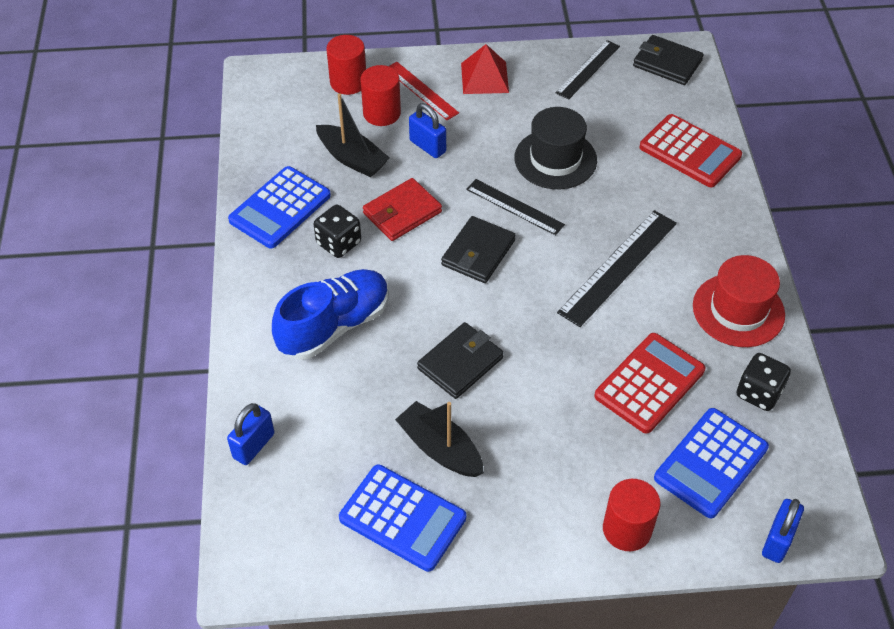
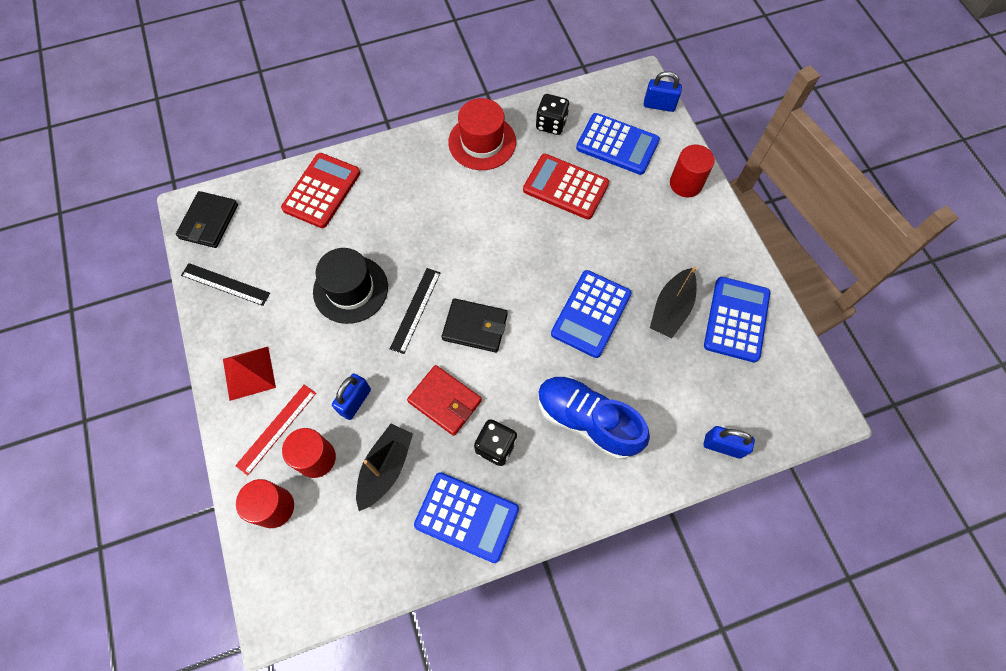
camera: 105 degrees left, 15 degrees up
black wallet [417,322,504,399] -> blue calculator [551,270,632,358]
black ruler [557,210,677,327] -> none

